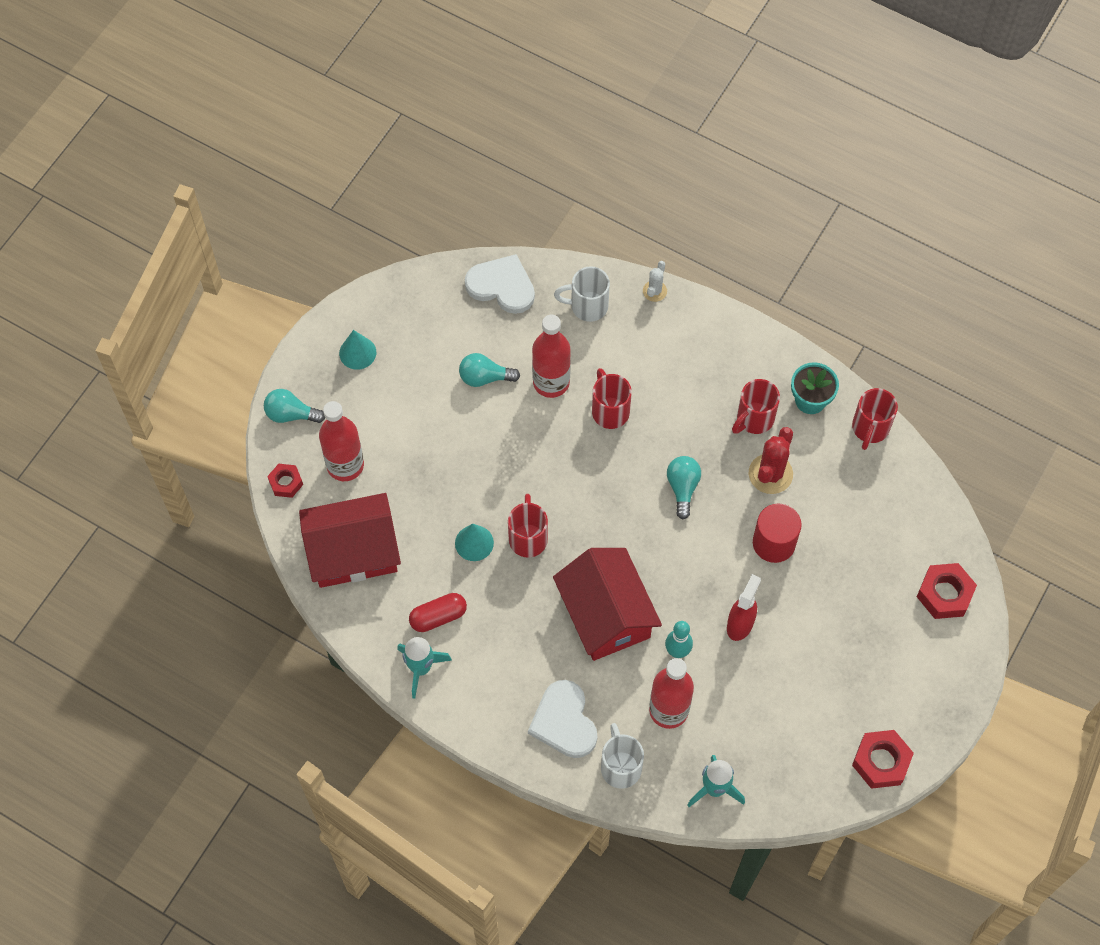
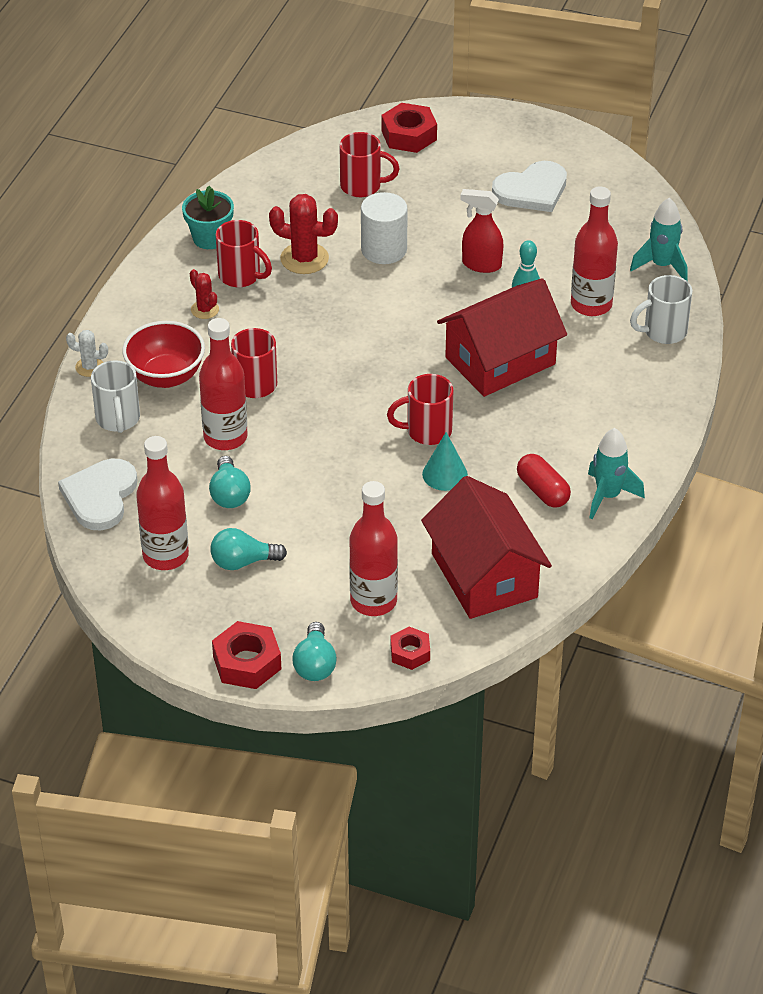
camera: 100 degrees left, 20 degrees down
turquoise cone [339,330,376,370] -> none
white heart [528,680,598,758] -> white heart moved to [492,161,567,212]
turquoise light bulb [667,456,701,519] -> turquoise light bulb moved to [210,528,287,570]
red cylinder [753,504,802,563] -> white cylinder [361,192,408,264]
red mug [852,388,898,450] -> red mug moved to [339,132,400,197]
red nut [852,730,914,789] -> red nut moved to [212,621,281,689]
none -> red bowl [122,321,205,388]
none -> red bottle [136,436,189,570]
none -> red cactus [190,269,219,319]

